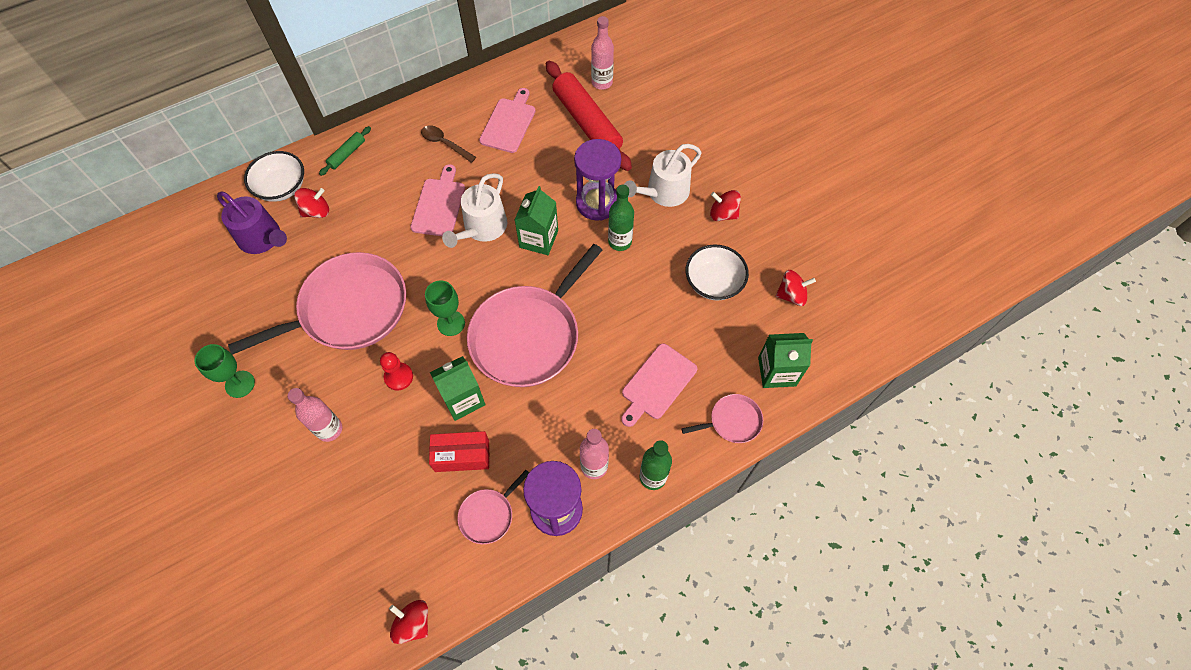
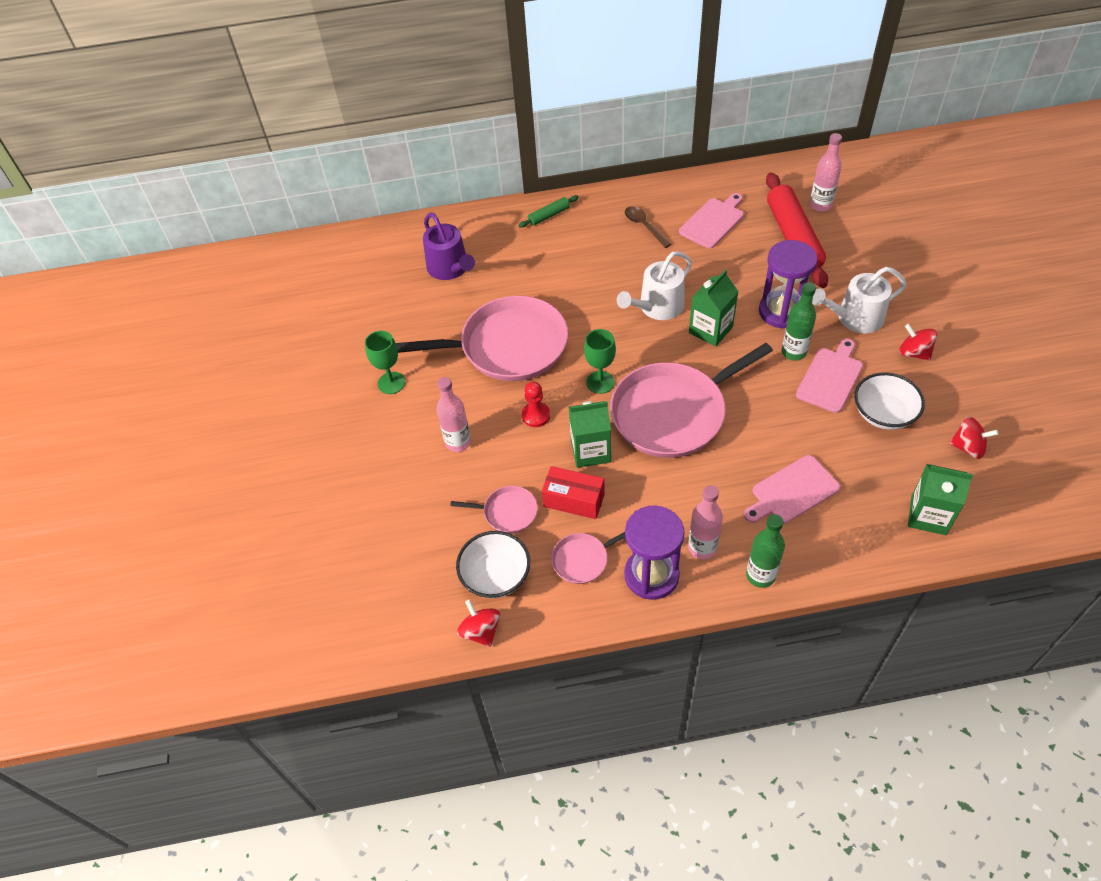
camera: 25 degrees right, 10 degrees down
white bowl [244,151,304,202] -> white bowl moved to [456,531,530,598]
red spinning top [294,188,329,218] -> none
pink cutting board [410,164,465,236] -> pink cutting board moved to [796,339,863,413]
pink pan [681,394,763,443] -> pink pan moved to [450,486,538,533]

